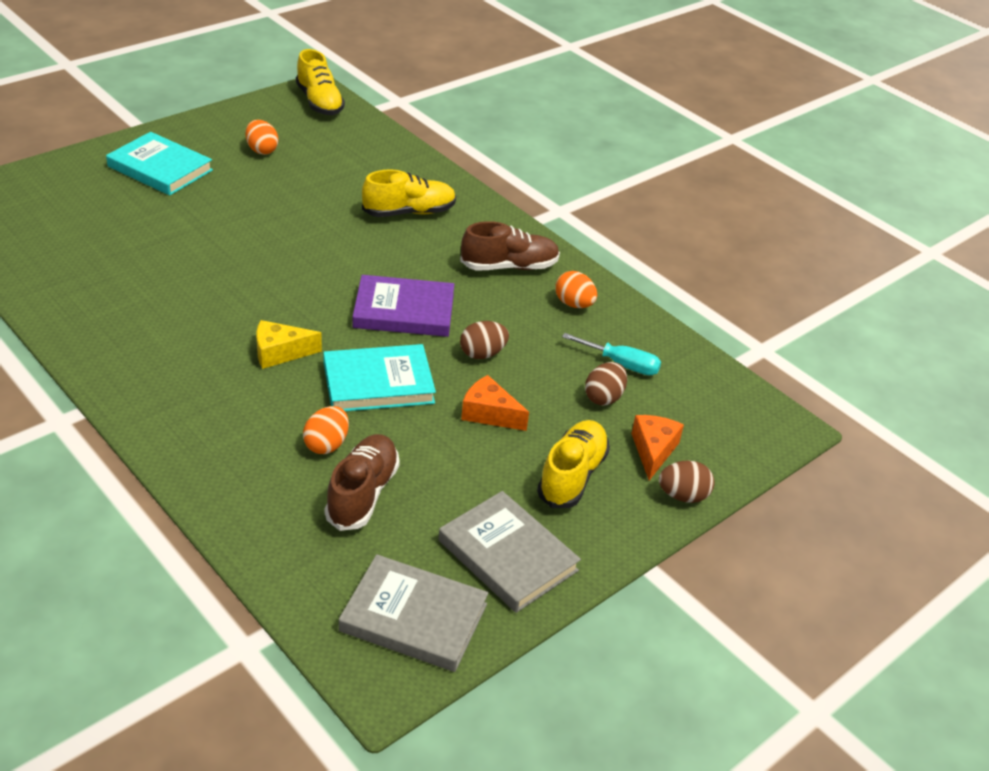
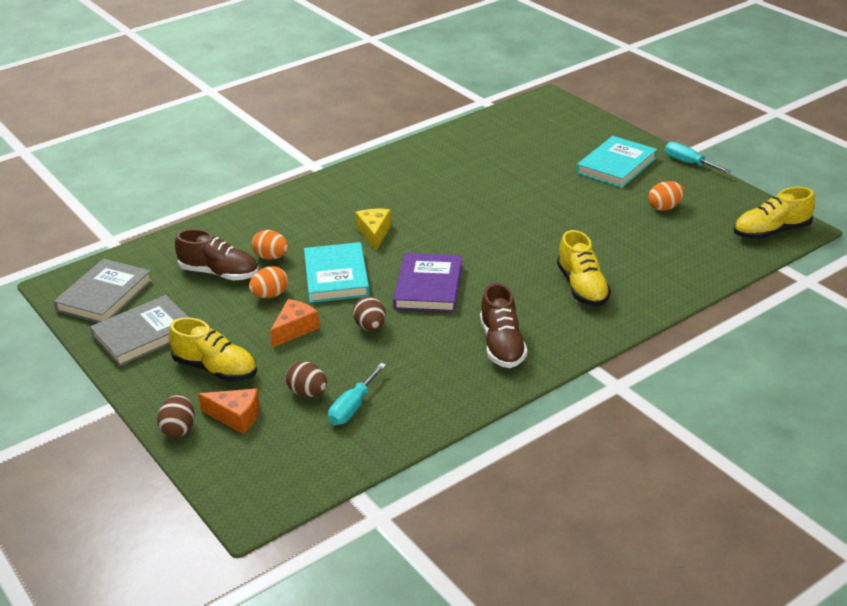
camera: 100 degrees right, 5 degrees down
orange egg [555,271,597,308] -> orange egg moved to [249,266,288,298]
none -> turquoise screwdriver [665,142,731,173]

